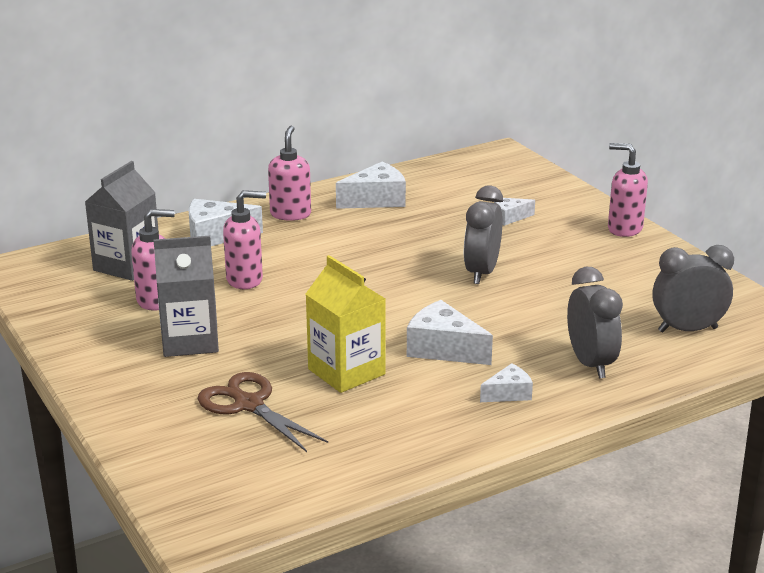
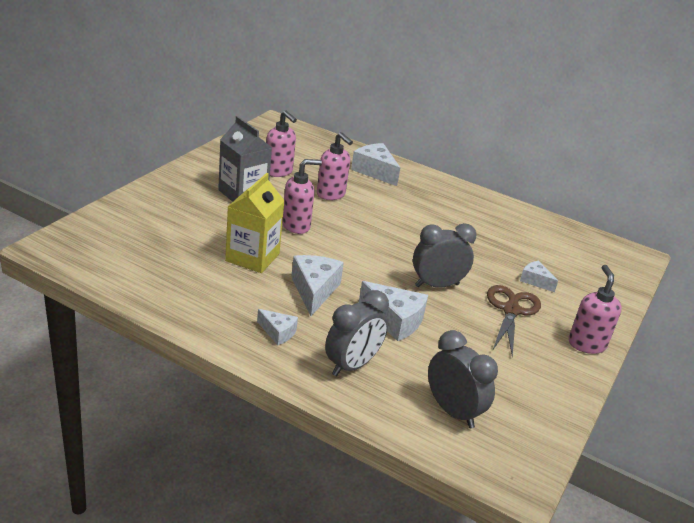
camera: 55 degrees right, 5 degrees up
grey carton [85,161,158,281] -> none
brown scissors [198,372,328,452] -> brown scissors moved to [487,285,541,357]
pink soap dispenser [268,126,311,221] -> pink soap dispenser moved to [282,159,322,234]
white cheese [336,162,406,209] -> white cheese moved to [359,281,428,341]

